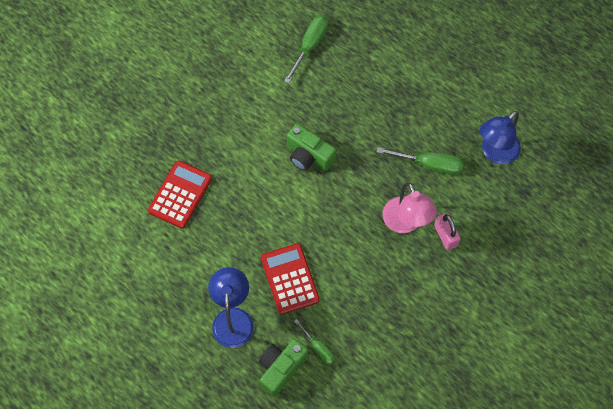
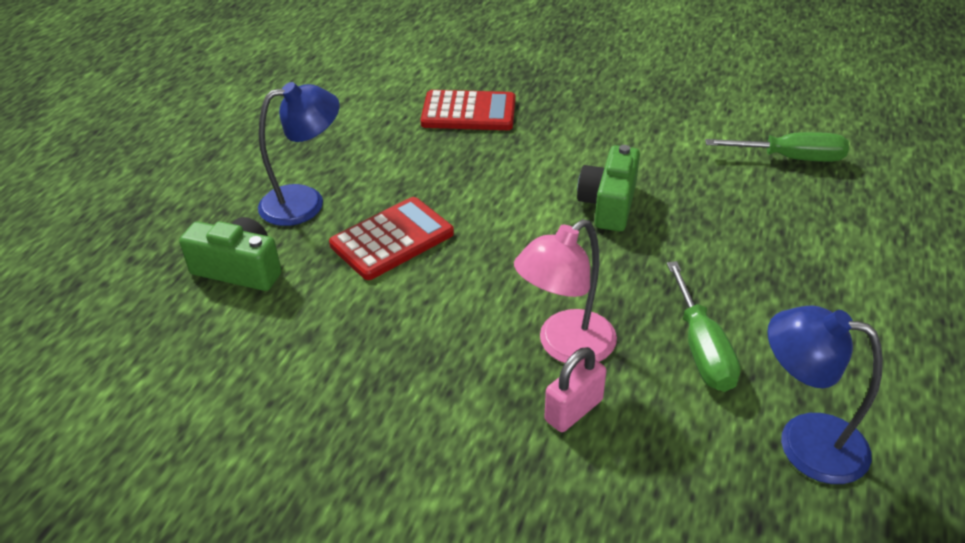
camera: 70 degrees right, 25 degrees down
green screwdriver [294,319,335,365] -> none

